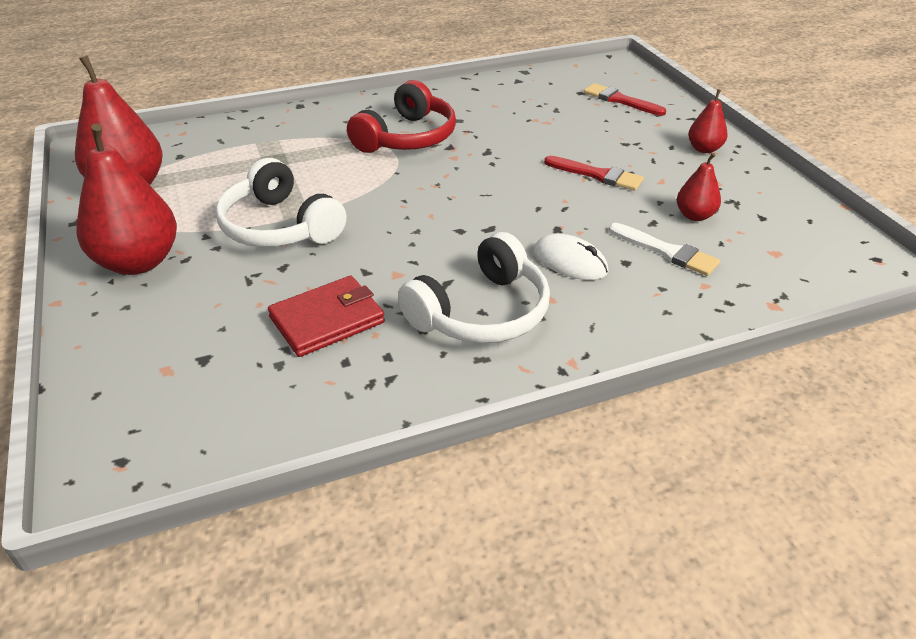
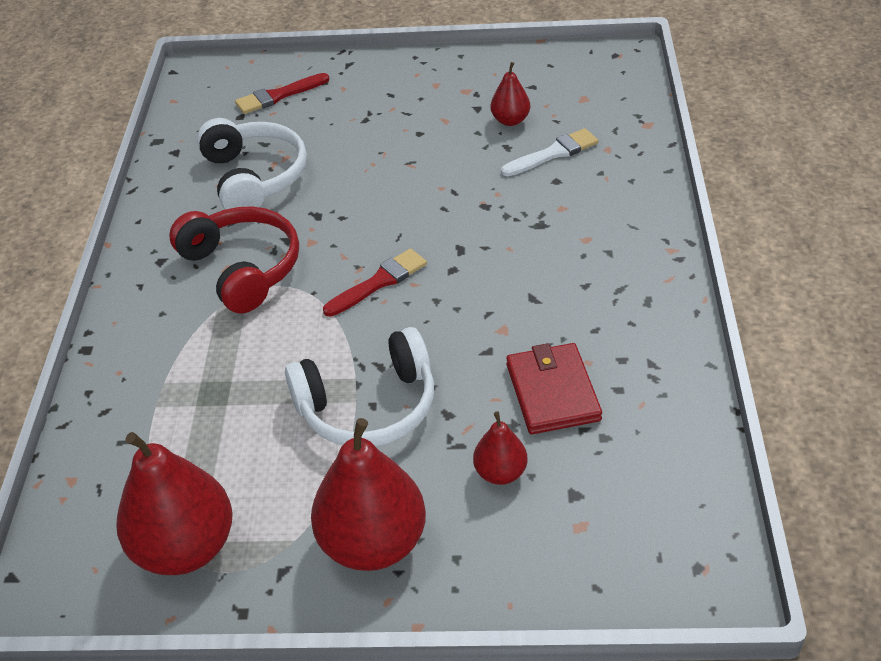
camera: 65 degrees left, 5 degrees up
white headphones [398,232,550,343] -> white headphones moved to [197,118,307,210]
white mouse [534,234,608,280] -> none
red brush [544,156,644,191] -> red brush moved to [323,248,427,317]
red pear [688,89,728,153] -> red pear moved to [473,411,528,485]

